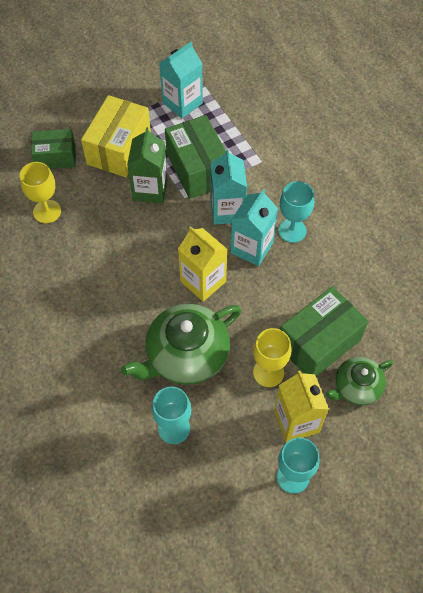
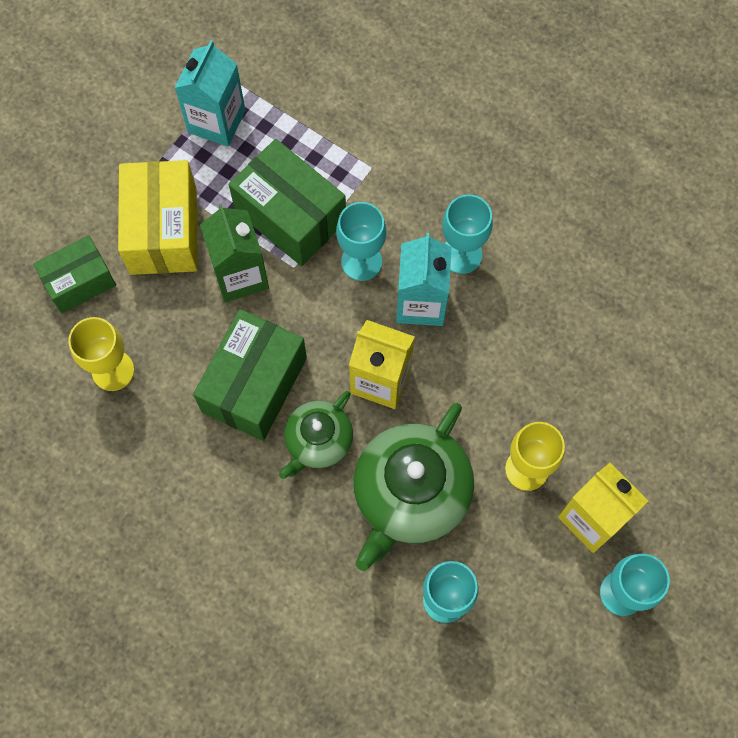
camera: 25 degrees left, 10 degrees up
turquoise carton [211,149,247,225] -> turquoise goblet [336,202,386,281]
green box [280,286,368,376] -> green box moved to [193,309,307,441]
green teapot [325,357,393,405] -> green teapot moved to [279,391,353,479]

